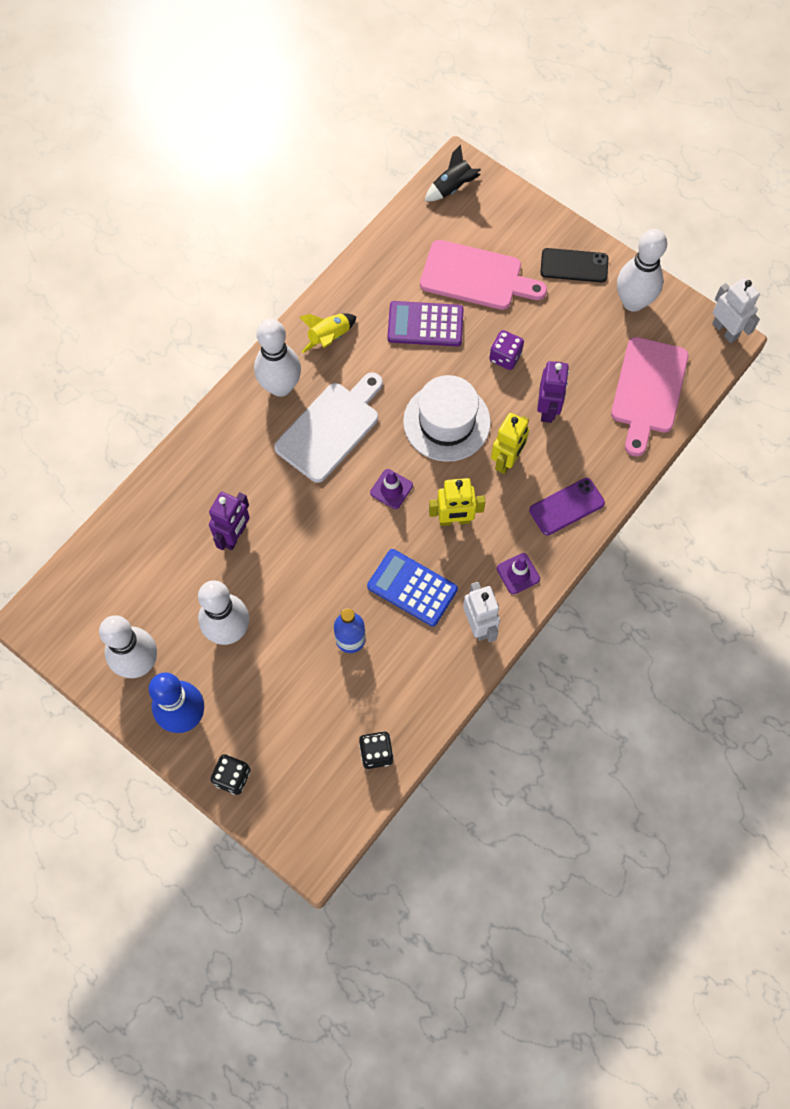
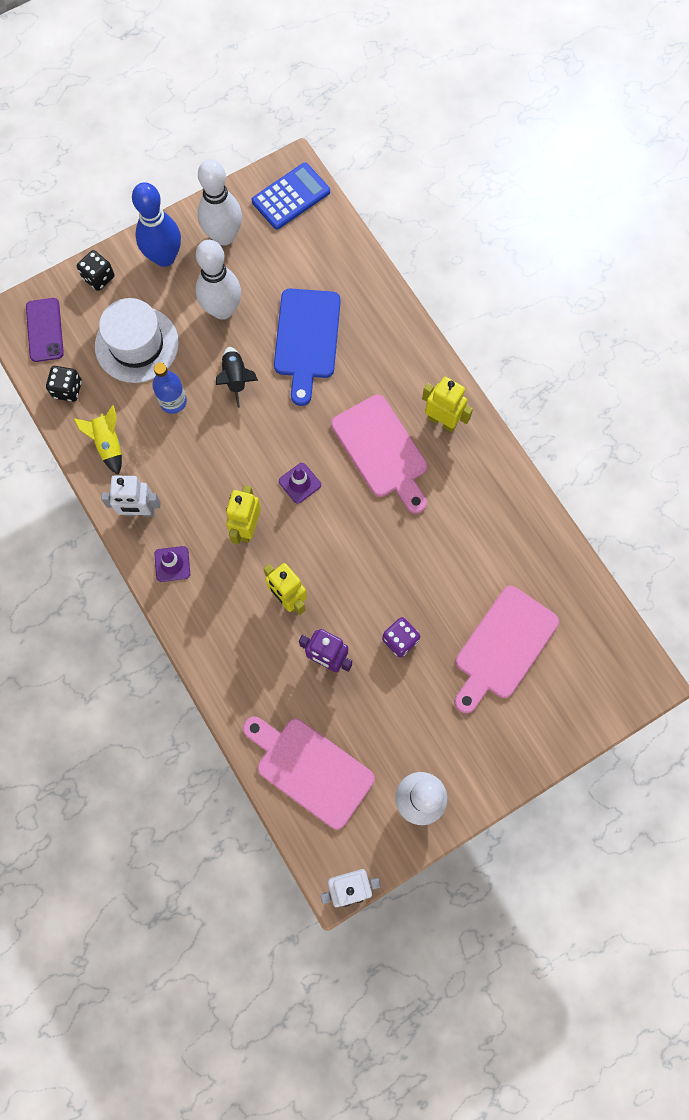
camera: 110 degrees right, 5 degrees up
purple robot [209,492,250,550] -> blue cutting board [274,288,341,406]
white bowling pin [254,319,301,397] -> yellow robot [422,377,473,432]
white cutting board [274,372,383,483] -> pink cutting board [331,395,427,514]
yellow rocket [300,314,356,353] -> yellow rocket moved to [74,405,122,475]
blue calculator [367,549,458,626] -> blue calculator moved to [252,163,330,230]
purple calculator [387,301,464,346] -> none
white hat [403,375,491,462] -> white hat moved to [95,298,179,383]
black rocket [425,144,481,201] -> black rocket moved to [216,347,258,408]
purple phone [529,478,605,535] -> purple phone moved to [26,298,64,362]
black phone [540,248,608,282] -> none

